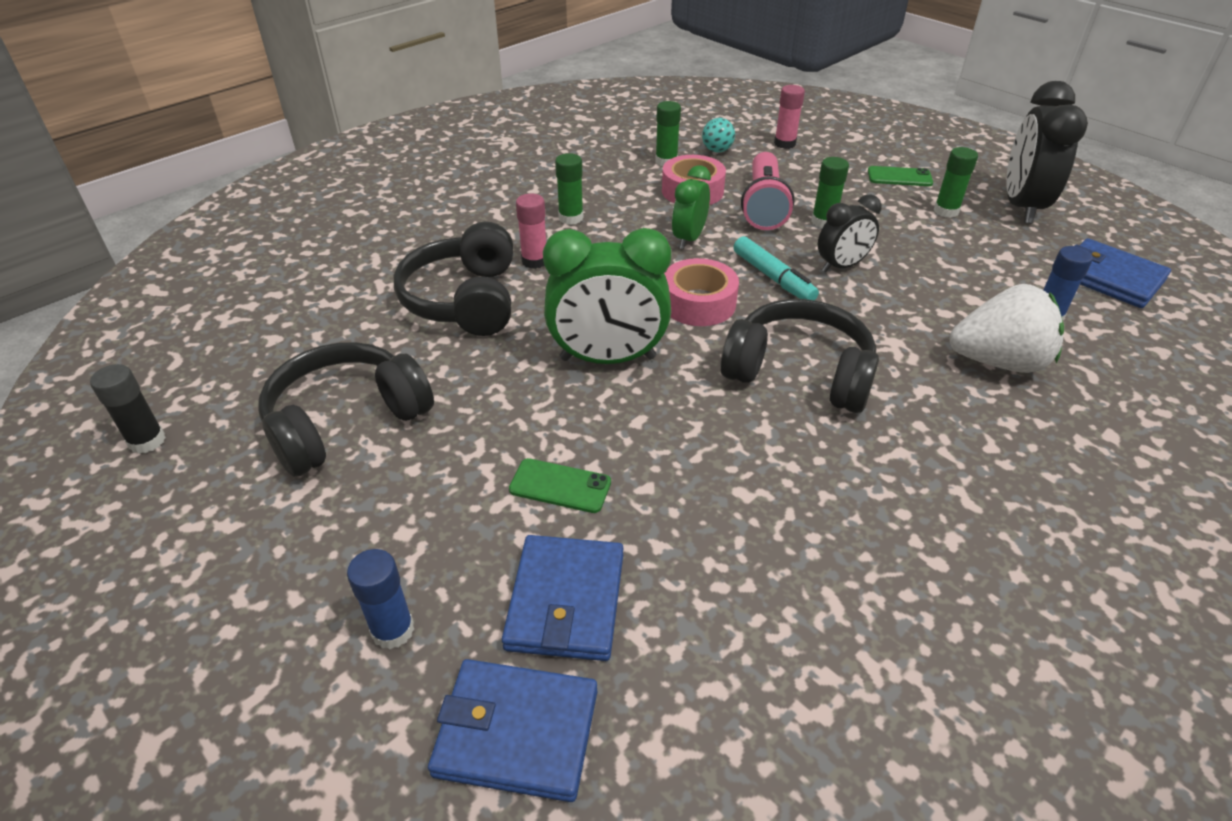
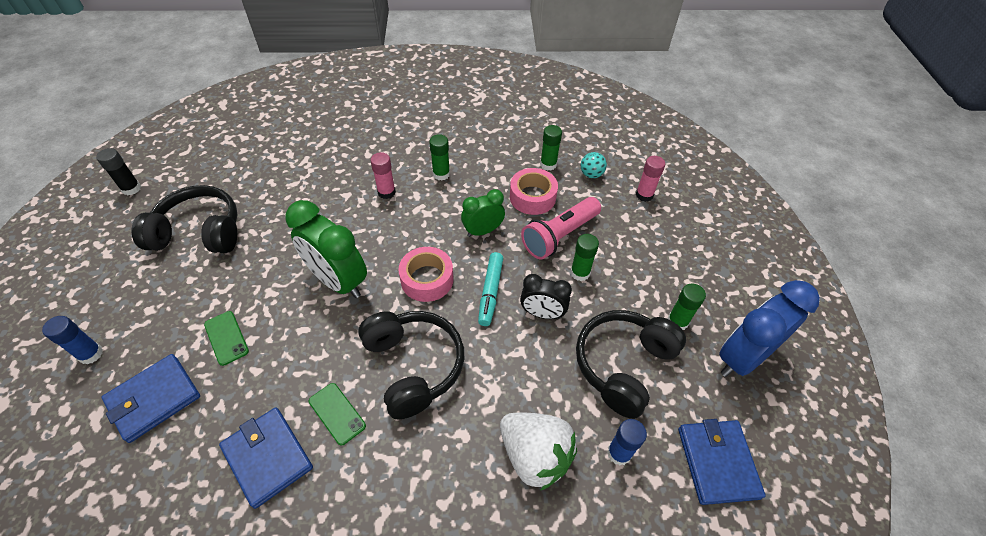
camera: 40 degrees right, 10 degrees up
black headphones [394,222,513,336] -> black headphones moved to [576,310,686,419]
blue wallet [428,659,597,802] -> blue wallet moved to [219,407,313,509]
green phone [868,166,933,186] -> green phone moved to [309,383,366,445]
black clock [1006,81,1088,224] -> blue clock [719,280,820,377]

